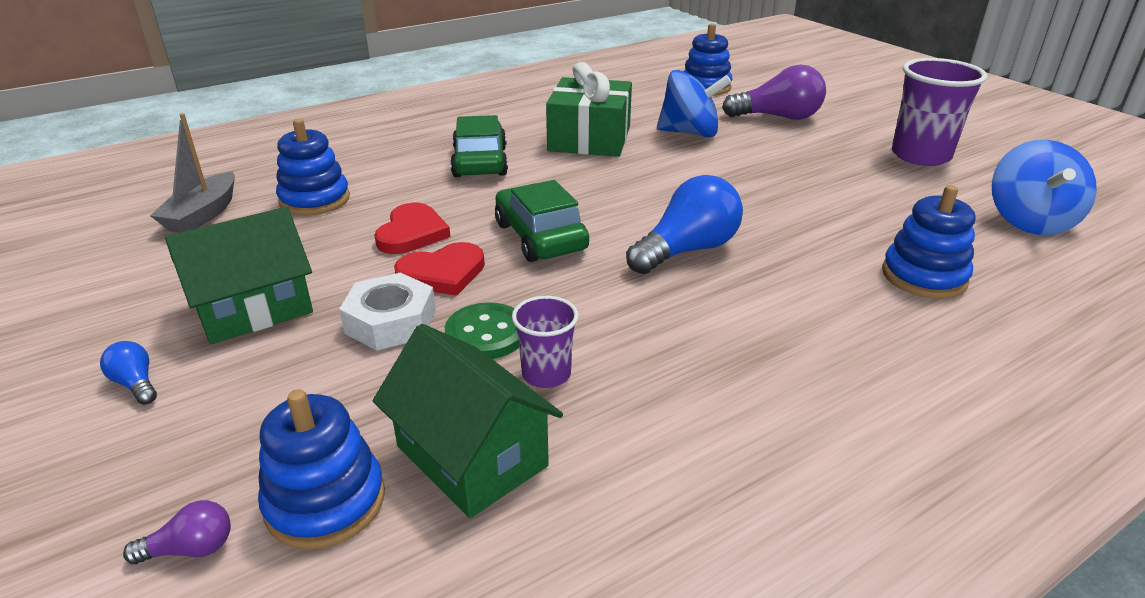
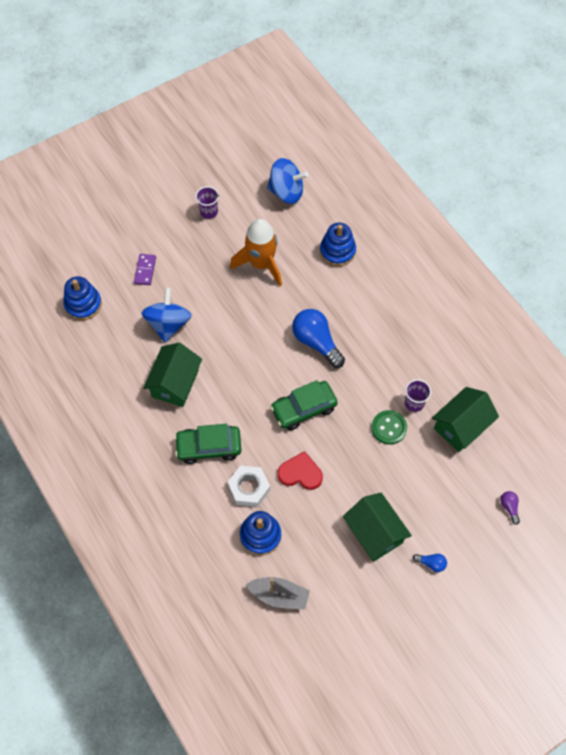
camera: 90 degrees left, 30 degrees up
blue light bulb [100,341,157,405] -> blue light bulb turned 120 degrees counterclockwise [413,554,447,572]
blue stacking toy [258,389,385,550] -> none
white nut [339,273,436,351] -> white nut moved to [228,465,270,507]
red heart [394,242,485,296] -> none
green gift [546,62,632,157] -> green house [143,343,202,407]
purple light bulb [722,65,826,120] -> purple domino [134,254,156,285]
purple cup [892,58,987,166] -> purple cup [195,186,219,219], size x0.55
none -> orange rocket [230,219,282,286]

